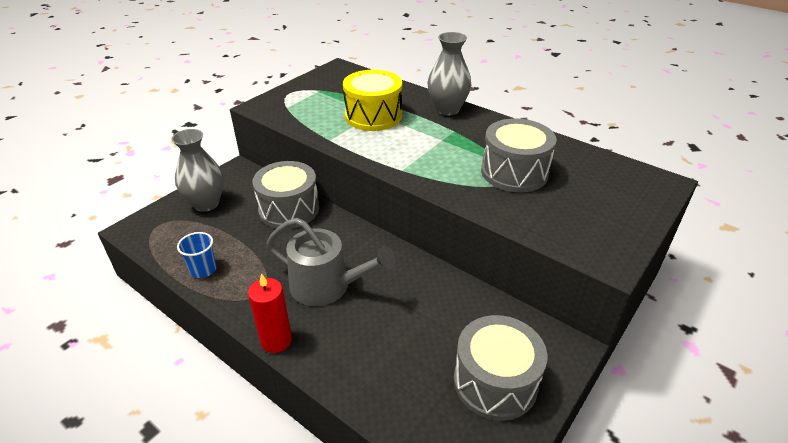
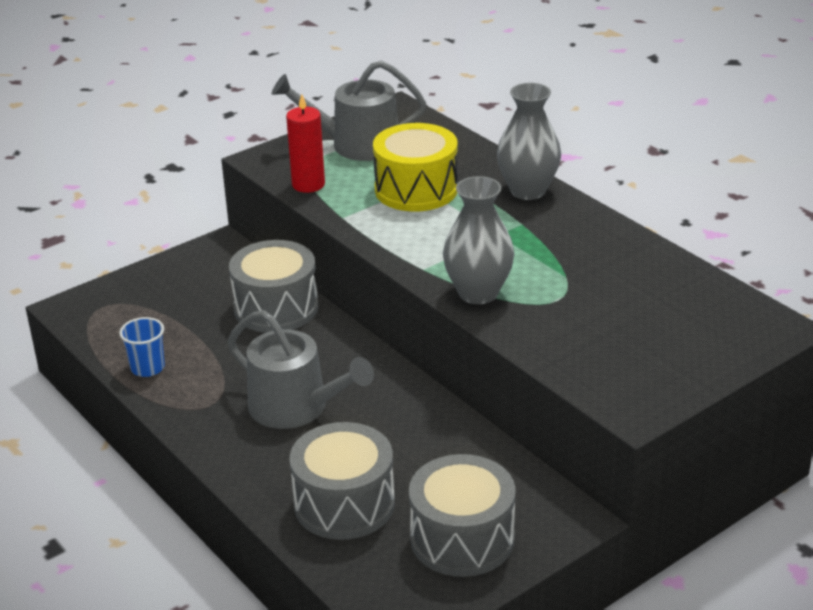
camera: 15 degrees right, 5 degrees down
grey vase [171,129,224,212] -> grey vase moved to [443,176,514,304]
red candle [248,274,292,353] -> red candle moved to [286,94,325,193]
grey drum [481,118,557,193] -> grey drum moved to [290,422,395,540]
none -> grey watering can [272,61,426,161]

